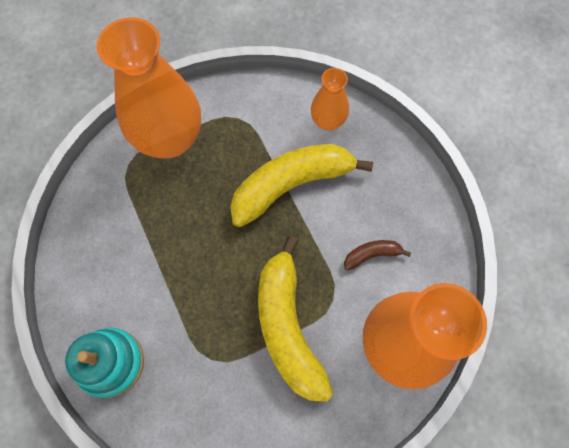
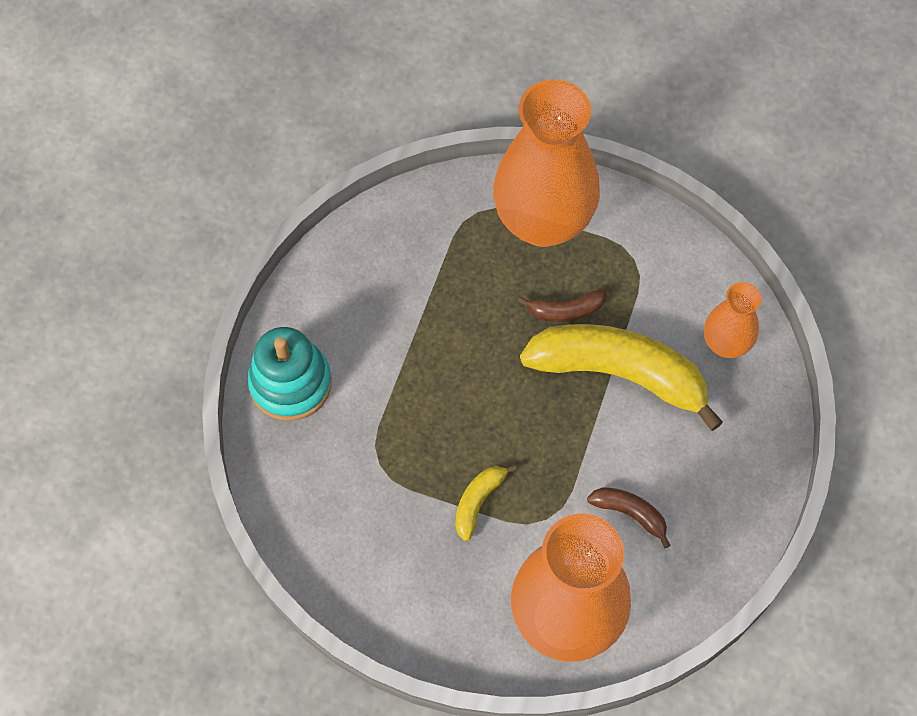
camera: 45 degrees right, 5 degrees down
yellow banana [258,236,333,402] -> yellow banana [455,464,517,541], size x0.44
none -> brown banana [518,289,606,322]

